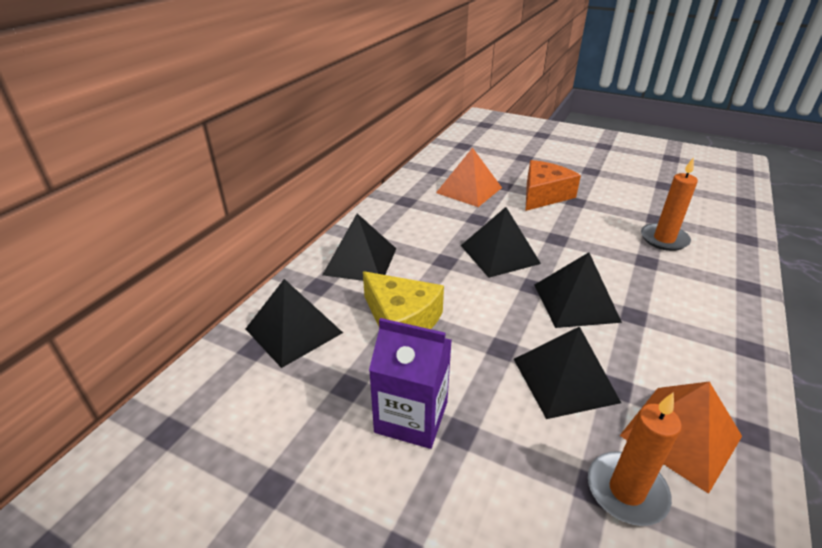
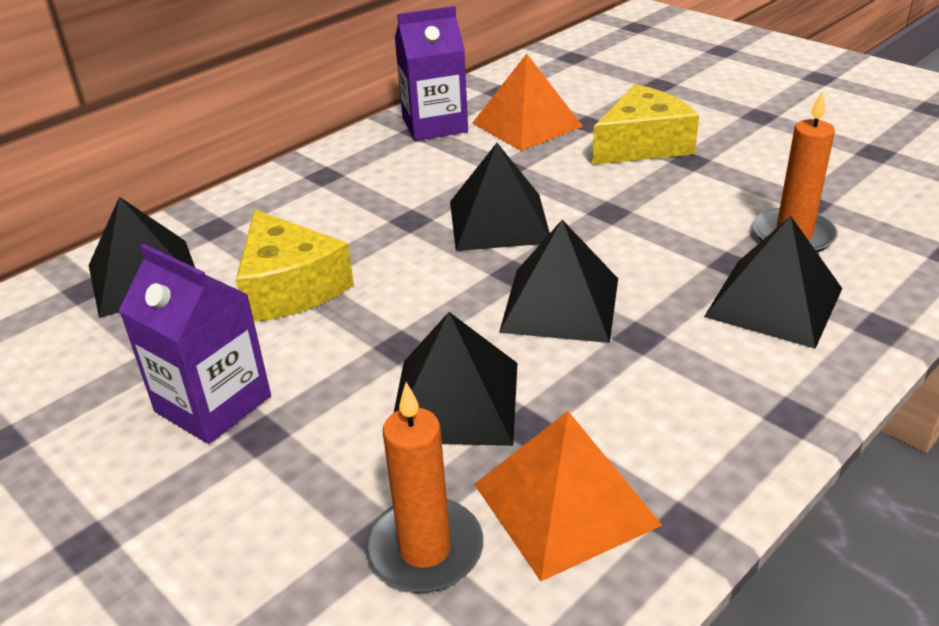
camera: 20 degrees right, 0 degrees up
black pyramid [323,213,396,281] -> black pyramid moved to [704,216,842,349]
orange cheese [525,160,581,211] -> yellow cheese [592,84,699,165]
none -> purple carton [395,6,468,141]

